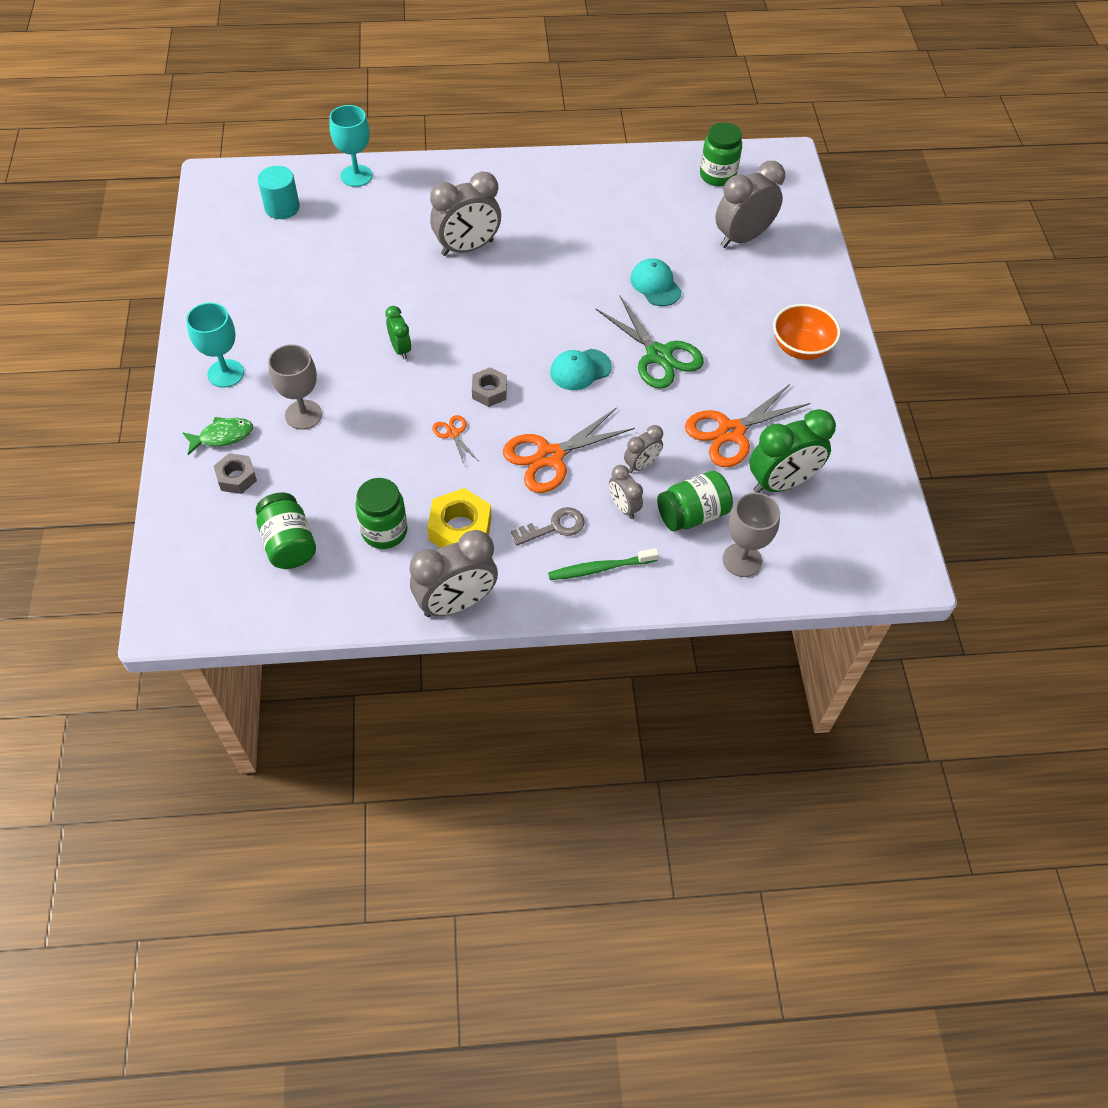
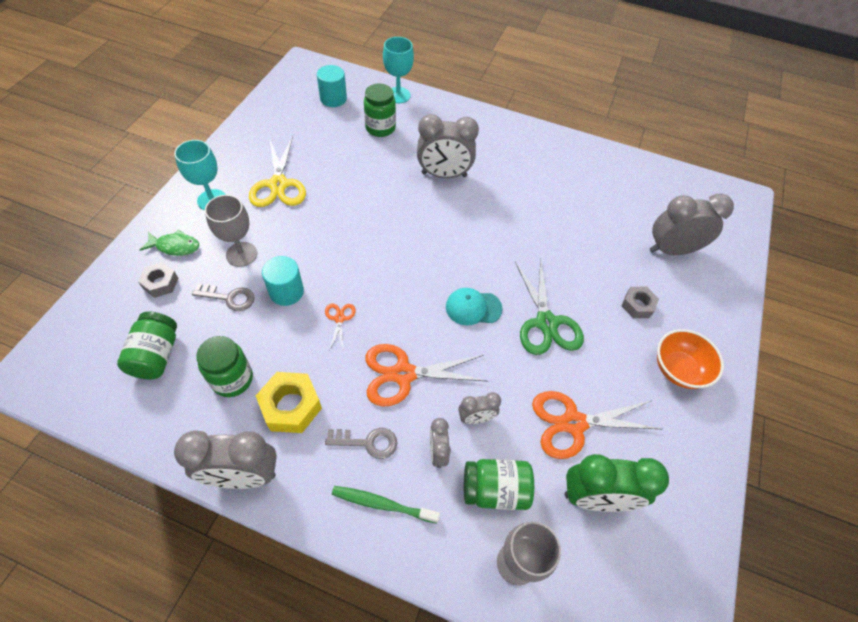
camera: 25 degrees right, 0 degrees up
green clock [385,306,411,360] -> none
grey nut [472,367,507,407] -> grey nut moved to [621,287,659,318]
turquoise cap [630,258,682,306] -> none
green jar [700,122,742,186] -> green jar moved to [364,84,396,137]
none -> grey key [192,283,255,311]
none -> yellow scissors [249,136,306,207]
none -> turquoise cylinder [262,256,304,306]

